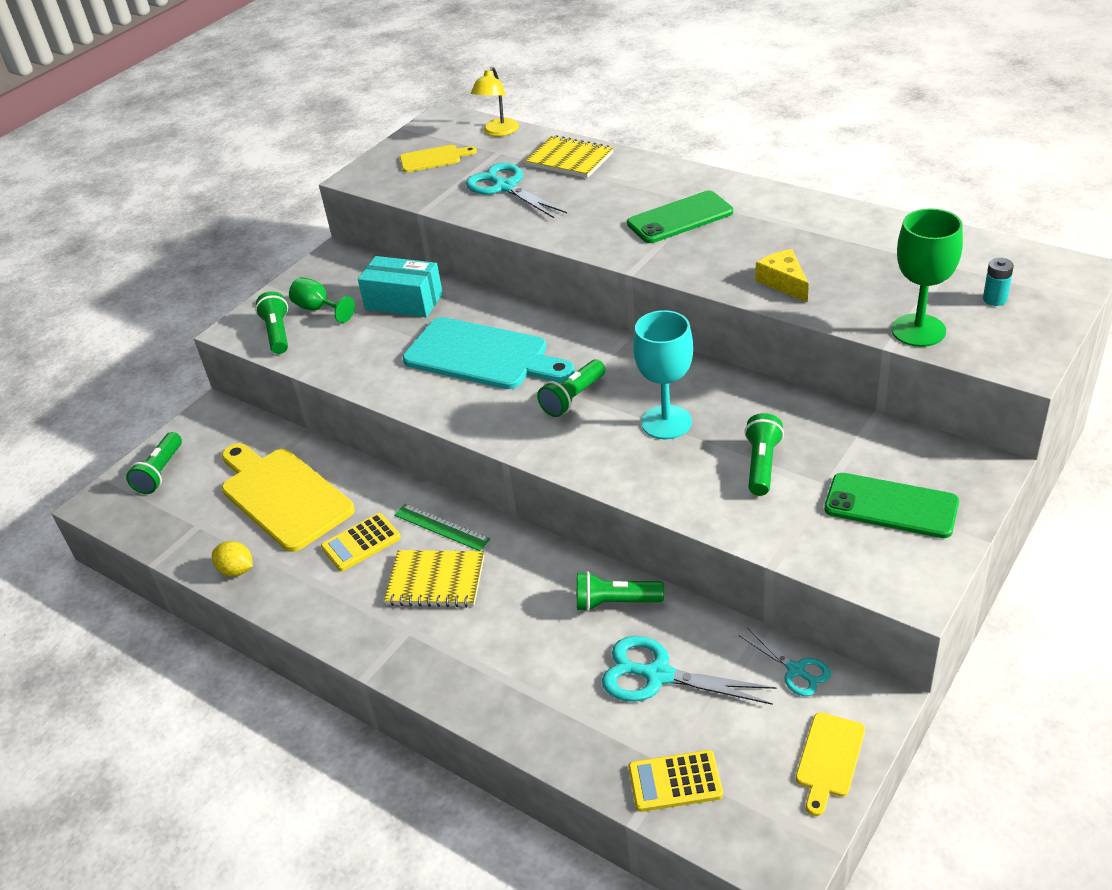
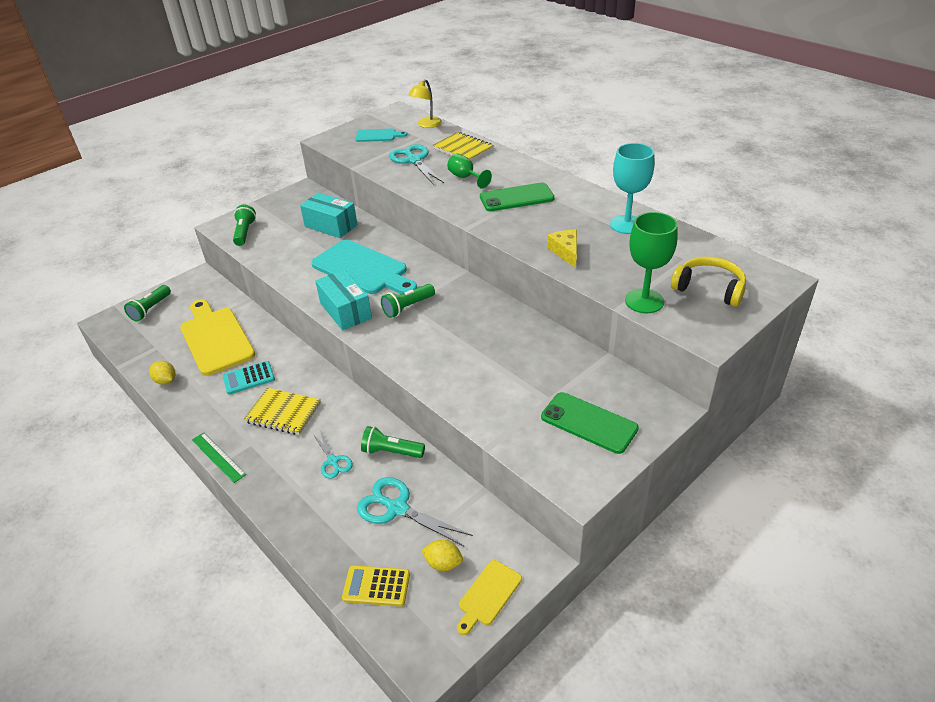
camera: 10 degrees right, 0 degrees up
green goblet [289,277,355,323] -> green goblet moved to [447,154,492,189]
yellow calculator [321,513,401,571] -> turquoise calculator [222,361,275,395]
green ruler [394,504,490,551] -> green ruler moved to [192,432,246,483]
yellow cutting board [400,145,477,172] -> turquoise cutting board [355,128,407,142]
turquoise goblet [633,310,693,439] -> turquoise goblet moved to [610,143,655,234]
turquoise scissors [739,628,831,696] -> turquoise scissors moved to [313,431,353,479]
green flashlight [744,413,784,496] -> none
turquoise battery [983,258,1014,306] -> yellow headphones [671,257,746,307]
none -> turquoise box [315,269,372,331]
none -> yellow lemon [421,540,463,571]

